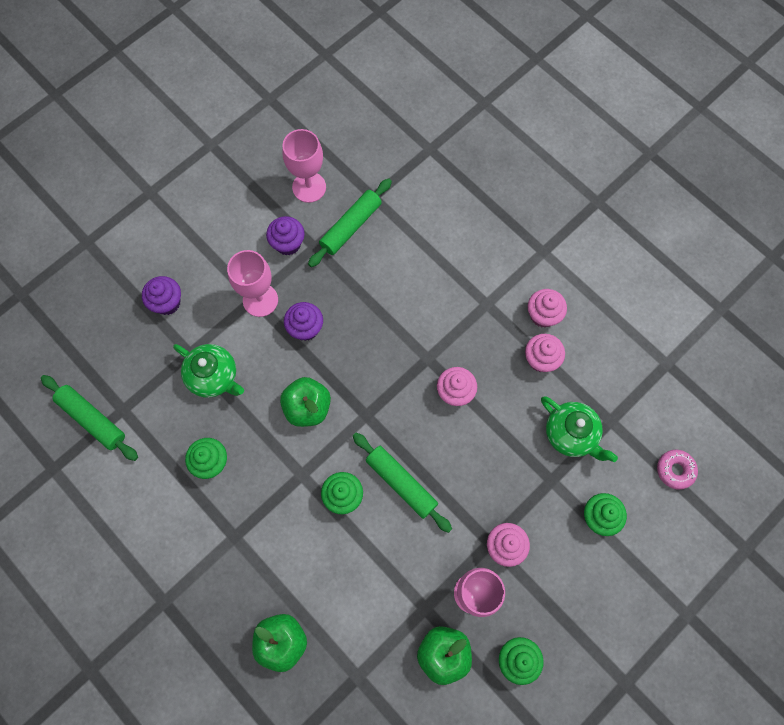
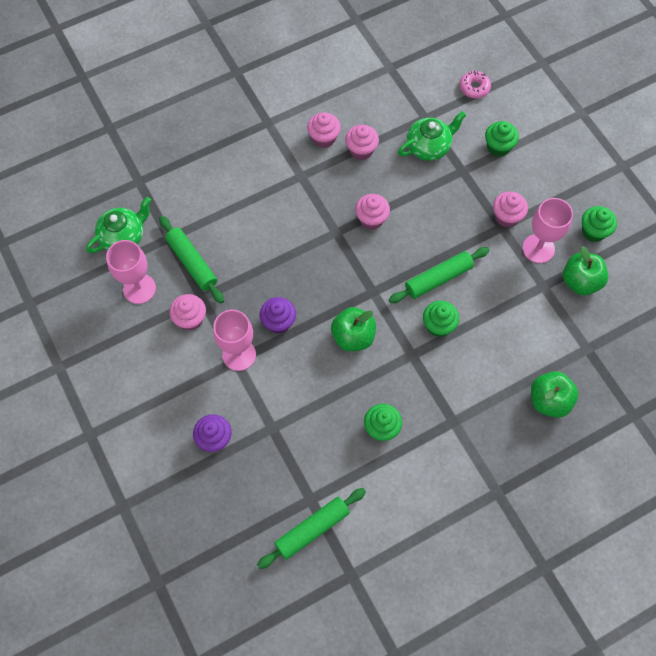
camera: 75 degrees left, 5 degrees down
green teapot [173,344,244,398] -> green teapot moved to [86,197,151,253]
purple cupcake [266,216,305,255] -> pink cupcake [170,294,206,331]

